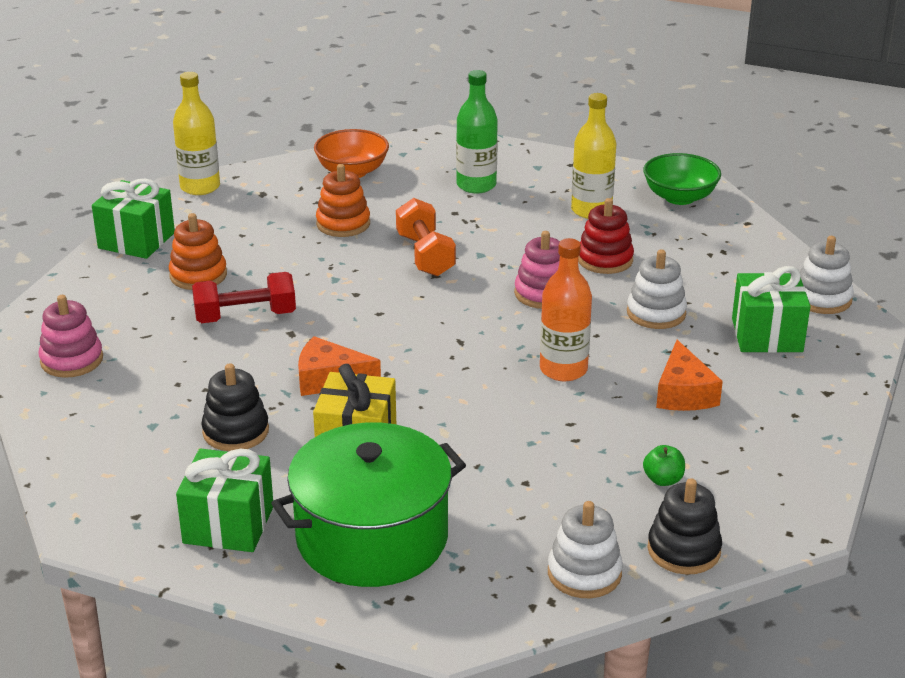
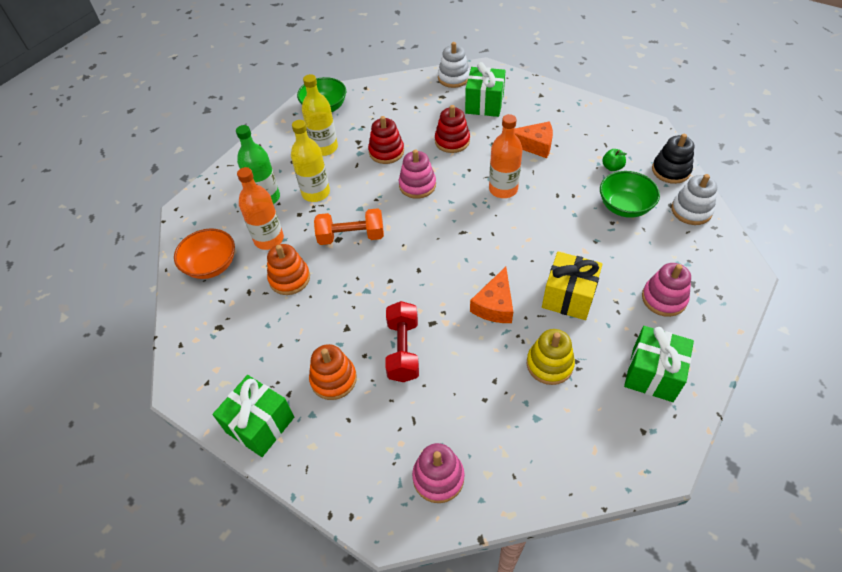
camera: 75 degrees left, 20 degrees up
yellow bottle [173,72,220,195] -> yellow bottle moved to [291,120,330,202]
black stacking toy [201,363,269,451] -> yellow stacking toy [527,329,575,385]
green pot [271,422,466,587] -> pink stacking toy [642,263,691,317]
white stacking toy [627,249,687,329] -> red stacking toy [435,105,470,153]
none -> orange bottle [237,167,284,250]
none -> green bowl [600,171,660,218]

